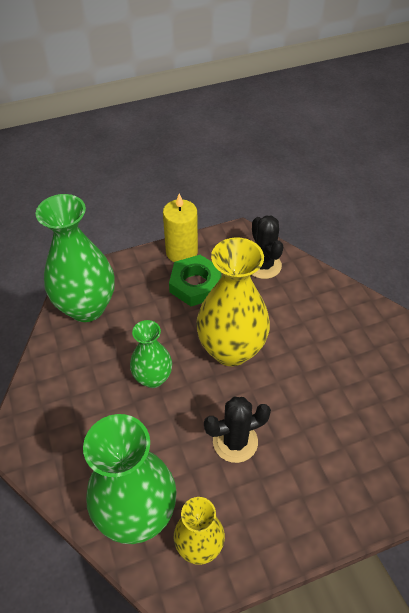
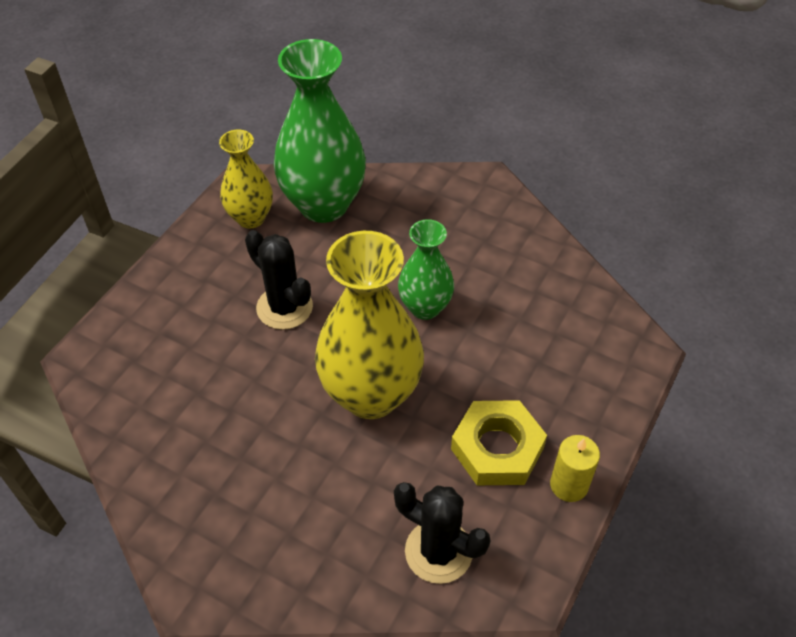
camera: 140 degrees right, 0 degrees up
green vase [36,194,115,322] -> none
yellow candle [163,193,198,262] -> yellow candle [550,435,600,502], size x0.66
green nut [169,255,222,306] -> yellow nut [451,400,547,485]
black cactus [204,397,271,463] -> black cactus turned 75 degrees counterclockwise [245,230,313,330]

